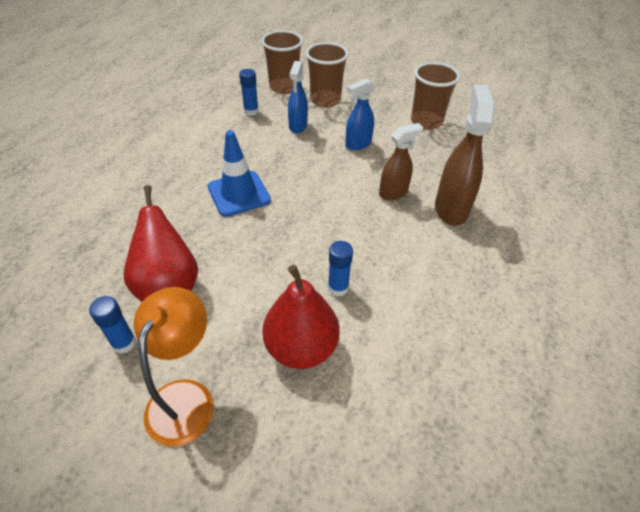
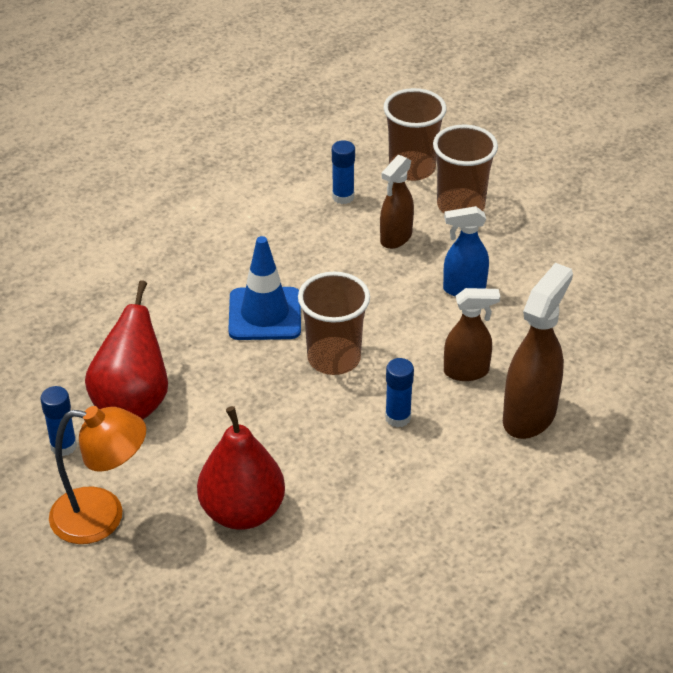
camera: 25 degrees right, 5 degrees down
orange lamp [134,287,214,447] -> orange lamp turned 60 degrees clockwise [49,406,146,544]
blue spray bottle [288,61,308,133] -> brown spray bottle [380,155,414,249]
blue glue stick [328,241,353,297] -> blue glue stick moved to [385,358,414,427]
brown cup [411,62,460,130] -> brown cup moved to [298,272,370,375]

